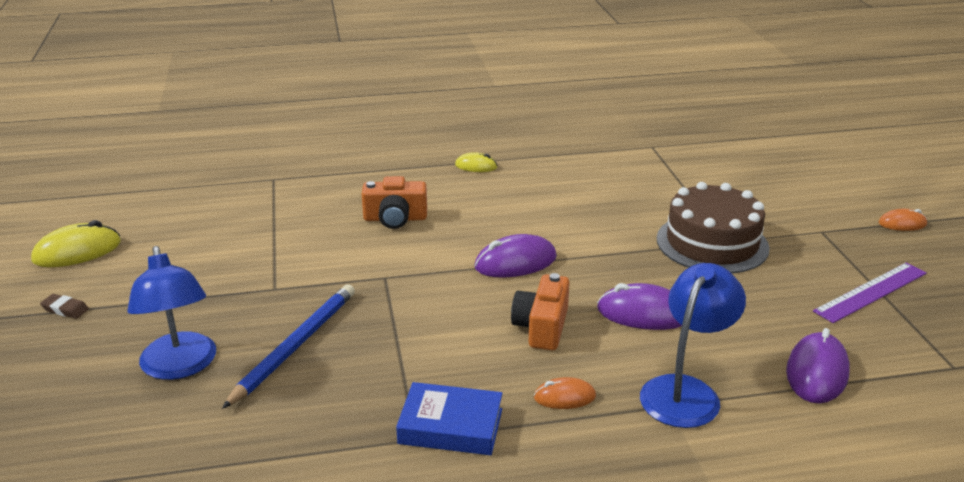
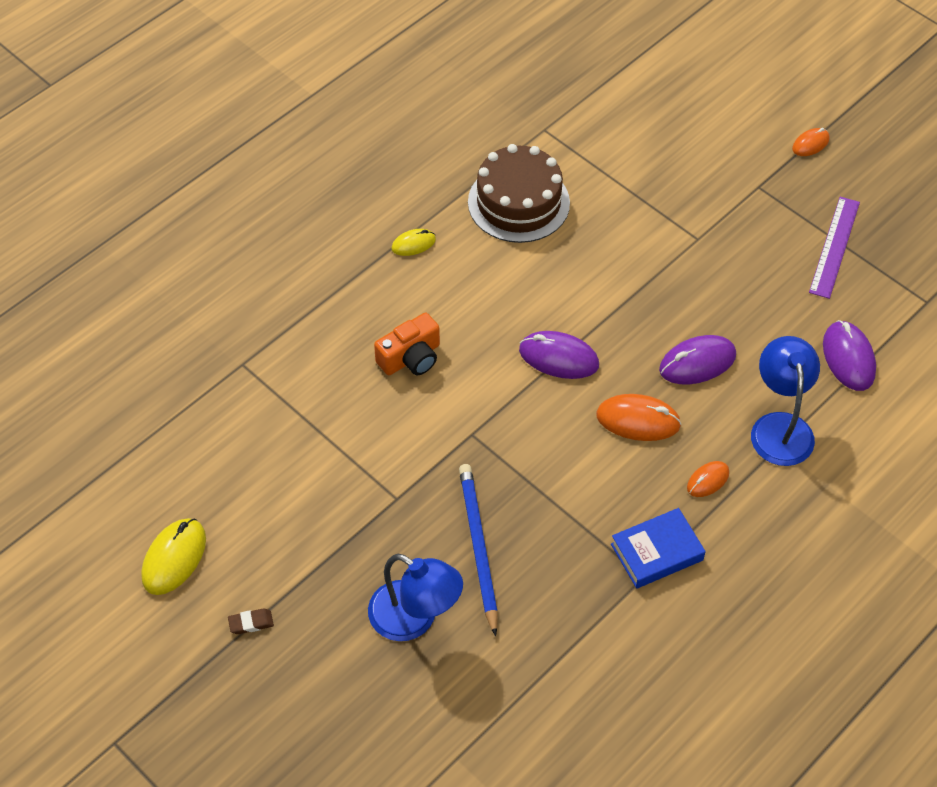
camera: 35 degrees left, 25 degrees up
purple mouse [474,234,557,278] -> purple mouse turned 75 degrees clockwise [519,331,599,379]
orange camera [511,273,570,350] -> orange mouse [596,394,682,441]
brown cake [657,182,770,273] -> brown cake moved to [468,144,570,243]

